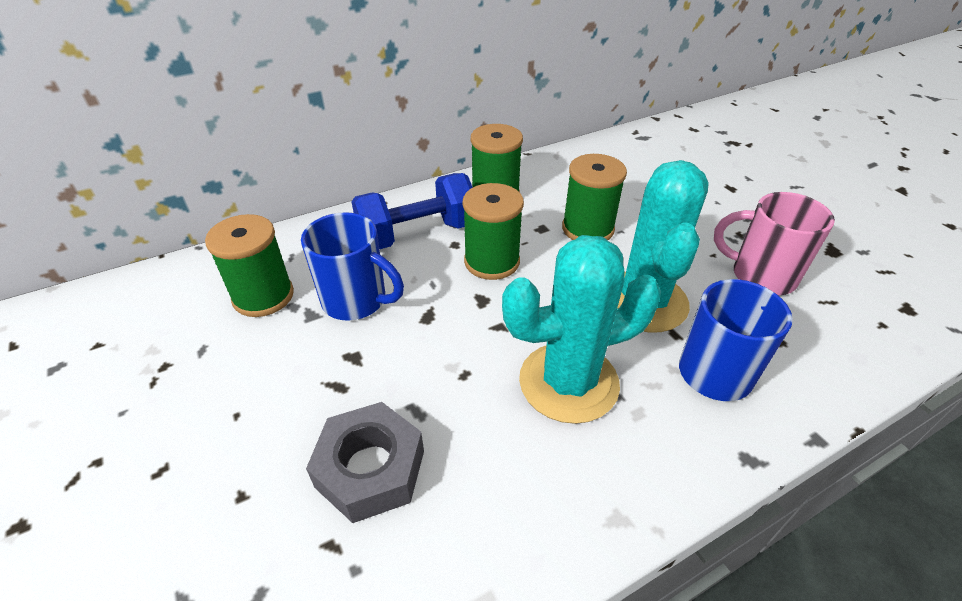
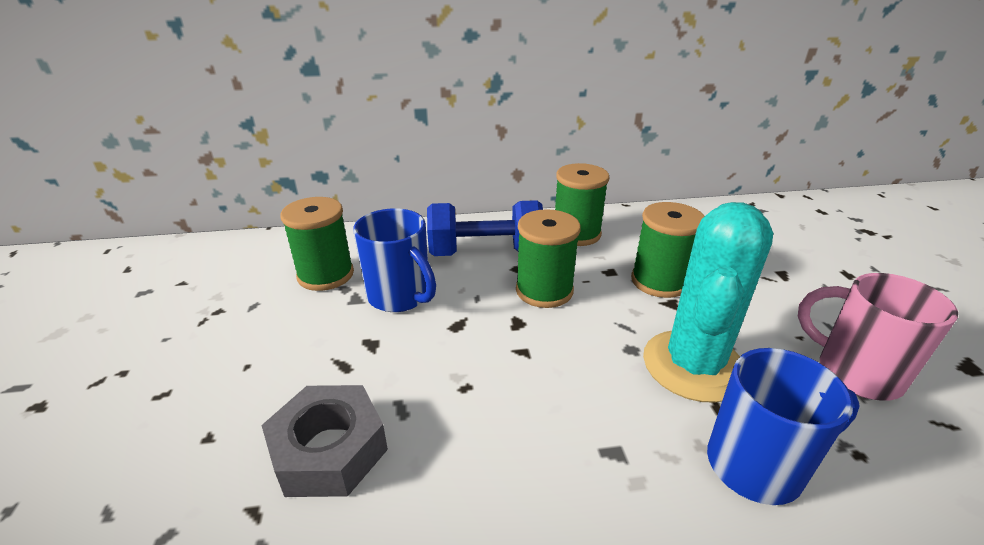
camera: 20 degrees right, 10 degrees down
turquoise cactus [502,235,661,424] -> none

